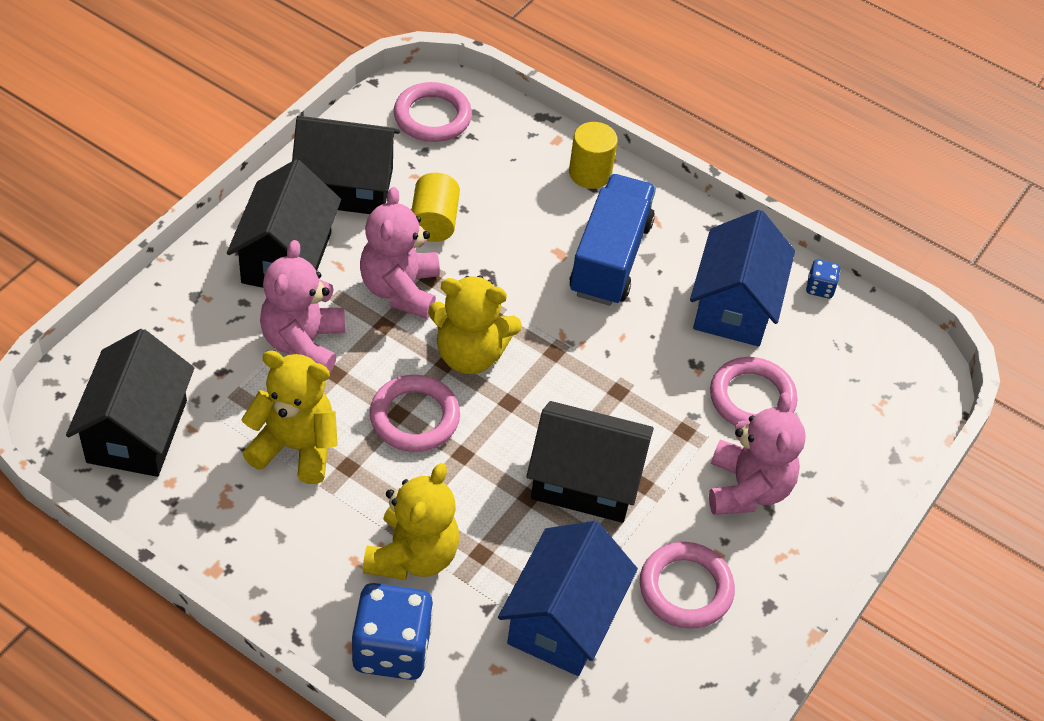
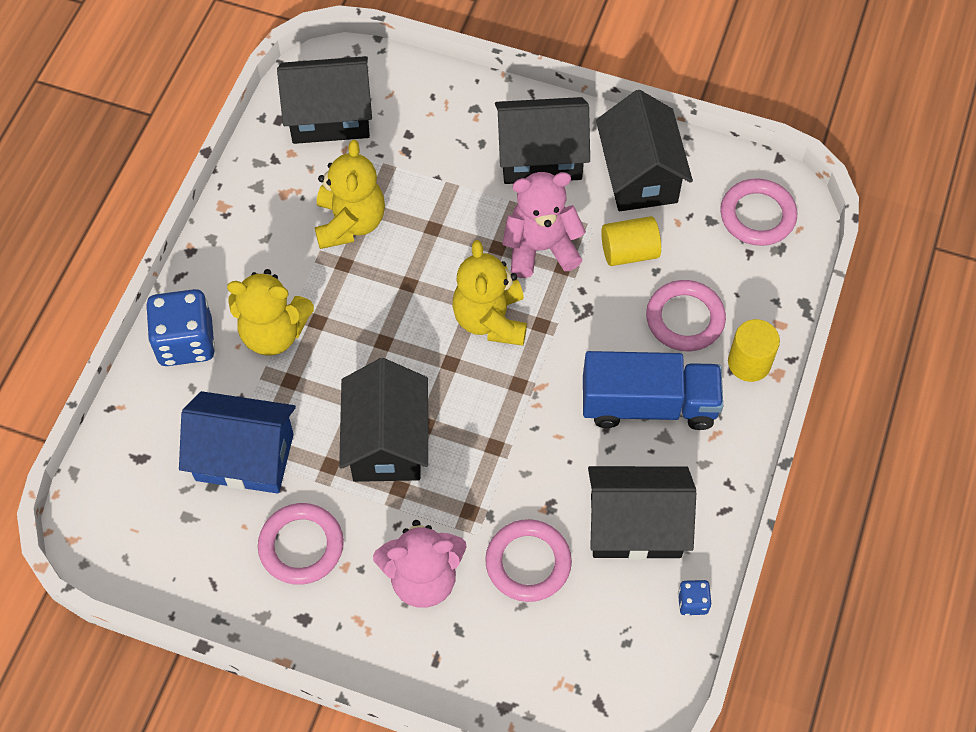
camera: 80 degrees right, 10 degrees up
pink teddy bear [260,240,345,372] -> none
pink ring [370,375,460,452] -> pink ring moved to [646,280,726,351]
blue house [690,210,795,346] -> black house [588,466,696,560]

